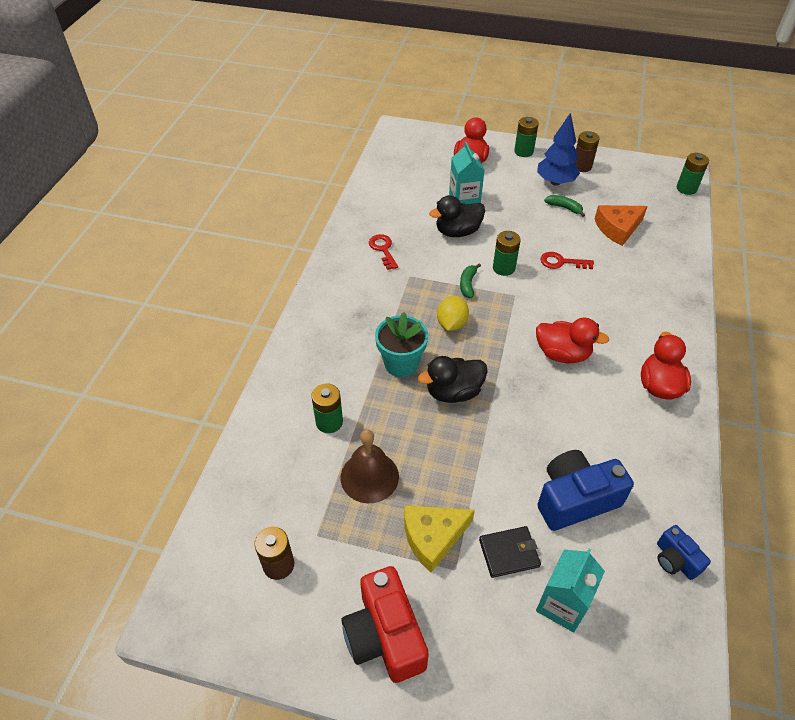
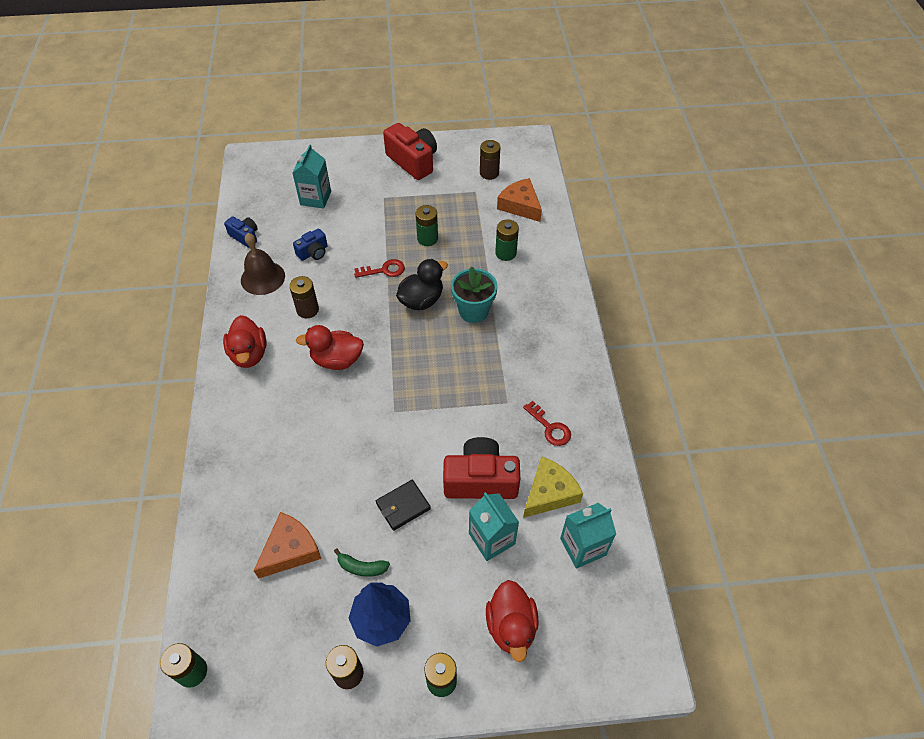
camera: 160 degrees right, 5 degrees up
brown bell [341,429,399,503] -> brown bell moved to [241,233,285,295]
yellow cheese [404,505,475,573] -> yellow cheese moved to [523,456,583,518]
black duck [429,195,485,237] -> red camera [443,437,520,499]
yellow lemon [437,296,469,331] -> none
green banana [460,263,481,298] -> none
black wallet [479,526,541,578] -> black wallet moved to [376,480,431,531]
green battery [493,231,521,276] -> green battery moved to [416,205,438,246]
blue camera [537,450,634,531] -> blue camera [293,228,328,261], size x0.54
red key [540,252,594,269] -> red key moved to [354,259,405,278]
none -> brown battery [289,276,319,318]
none -> orange cheese [497,178,542,222]
none -> turquoise carton [560,503,616,569]

